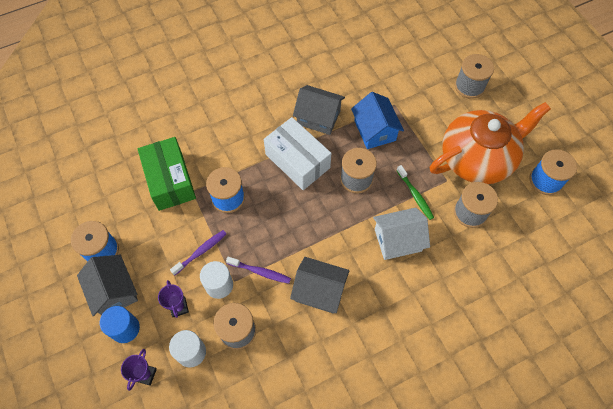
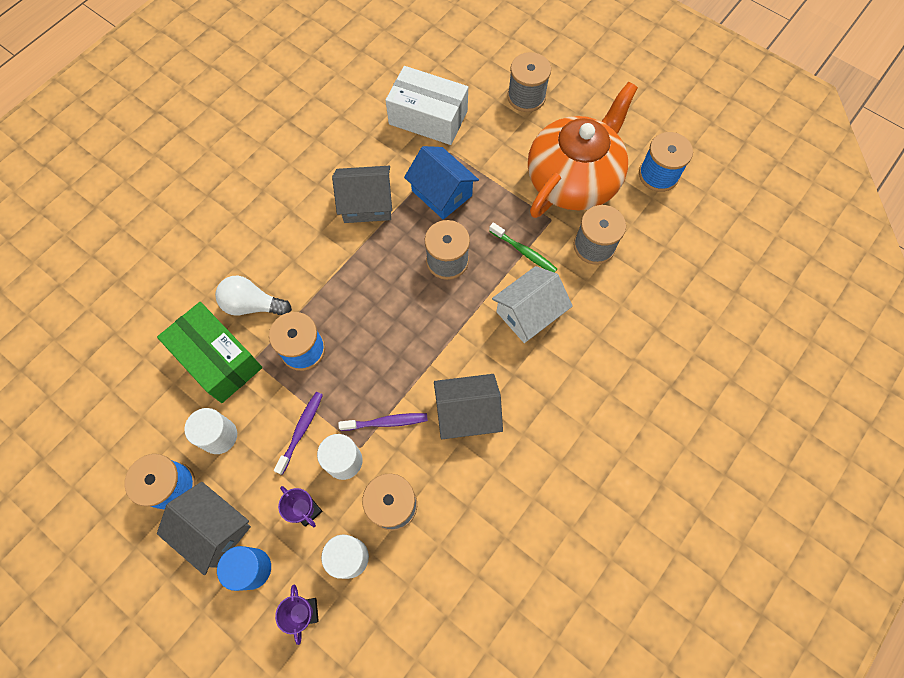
camera: 25 degrees left, 5 degrees up
white box [264,117,332,190] -> white box moved to [385,66,468,145]
none -> white cylinder [184,408,237,454]
none -> white light bulb [215,276,292,316]

